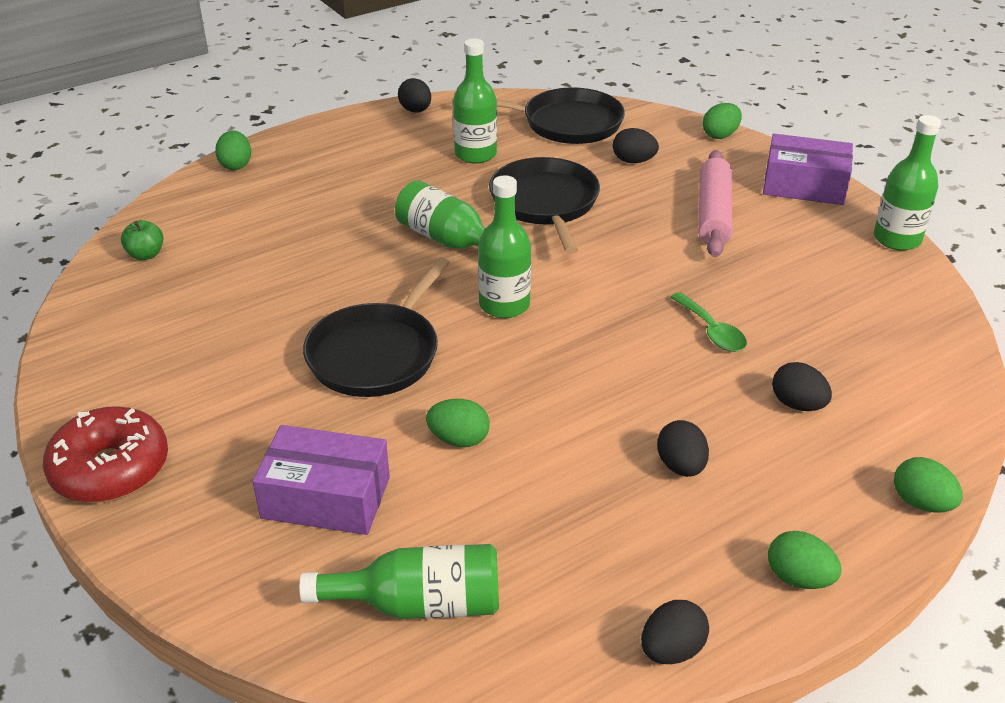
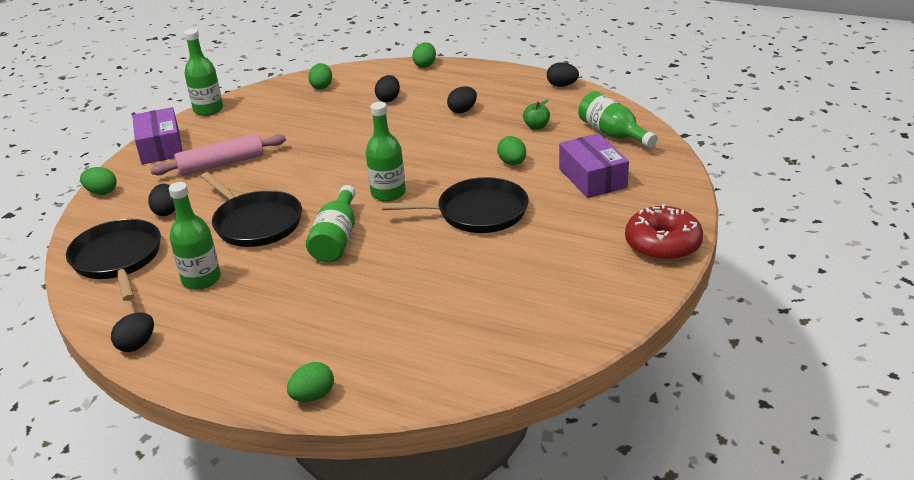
camera: 120 degrees left, 5 degrees down
green apple [121,220,163,260] -> green apple moved to [523,100,550,130]
black pan [489,157,600,254] -> black pan turned 90 degrees counterclockwise [201,172,302,247]
green spoon [670,292,747,352] -> none
green egg [768,531,842,589] -> green egg moved to [308,63,332,89]

